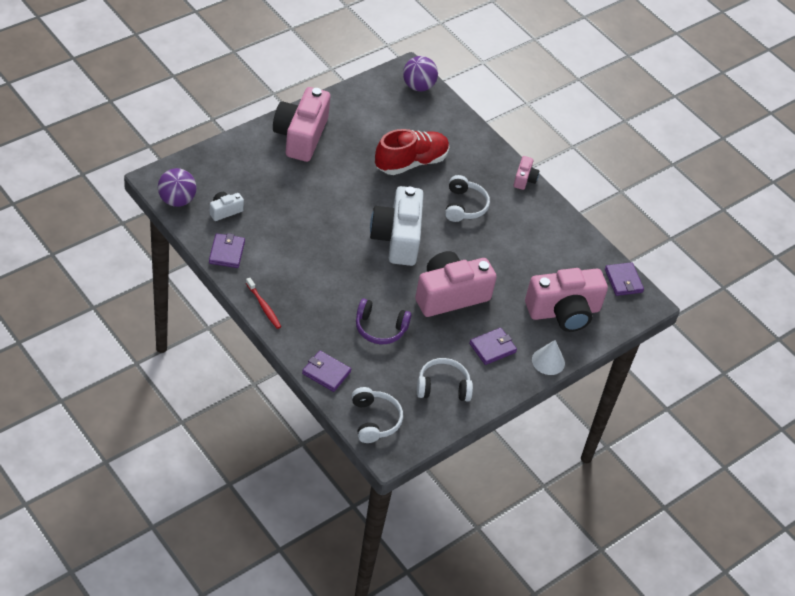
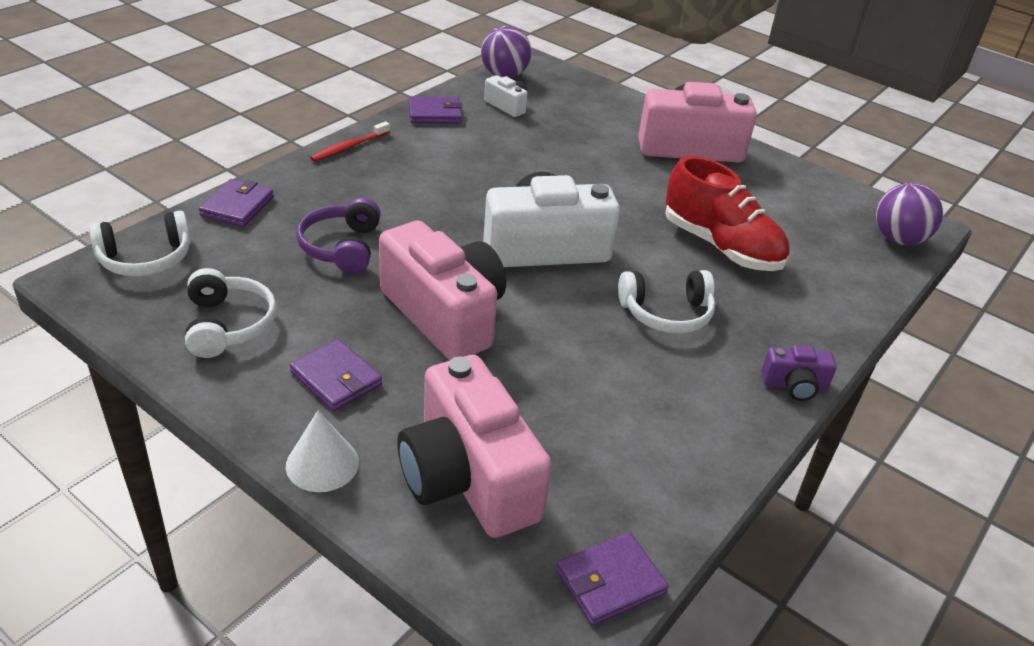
camera: 80 degrees right, 10 degrees down
pink camera [514,156,539,190] -> purple camera [761,345,837,401]

